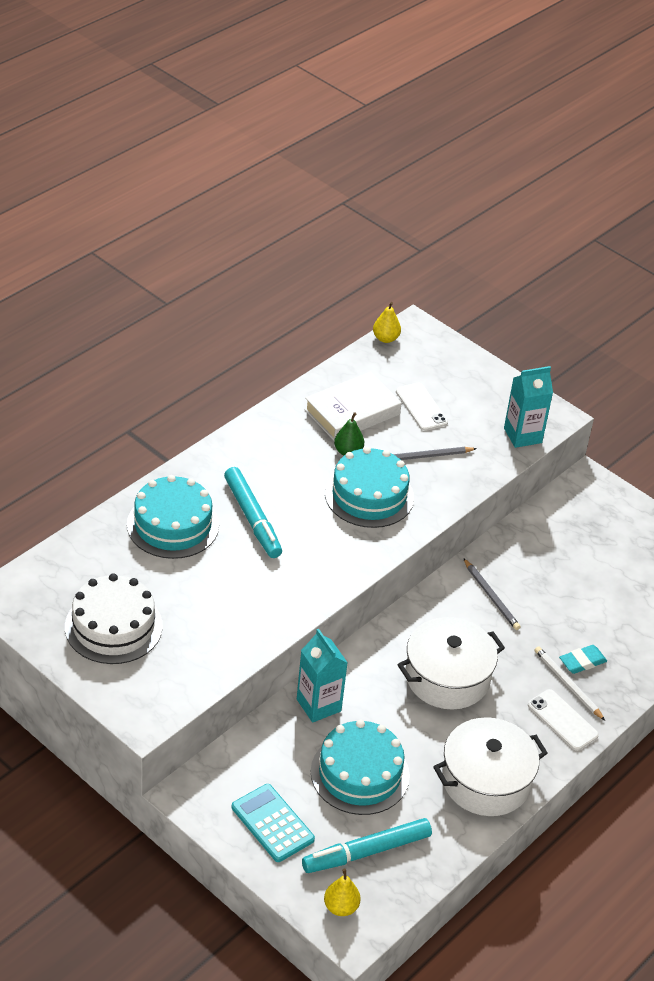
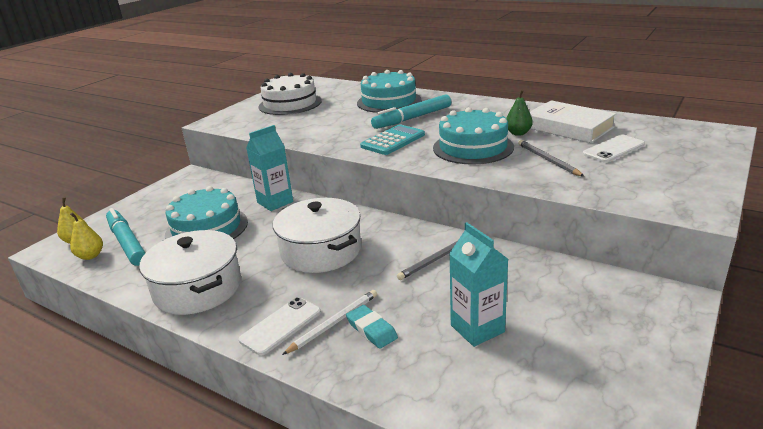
camera: 85 degrees right, 15 degrees down
turquoise calculator [232,784,315,862] -> turquoise calculator moved to [360,124,425,155]
yellow pear [373,302,401,343] -> yellow pear moved to [70,212,103,260]
turquoise carton [504,366,553,448] -> turquoise carton moved to [449,222,508,347]

